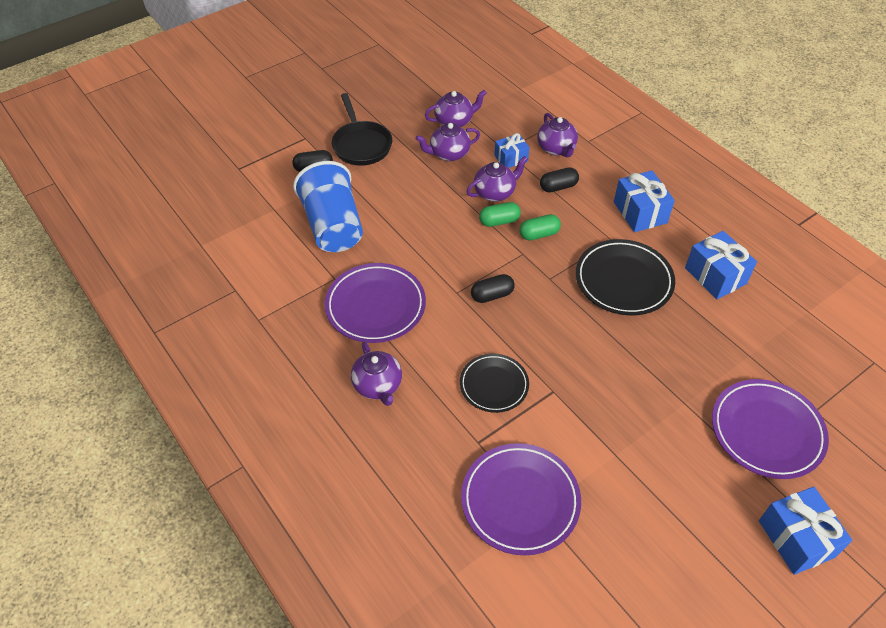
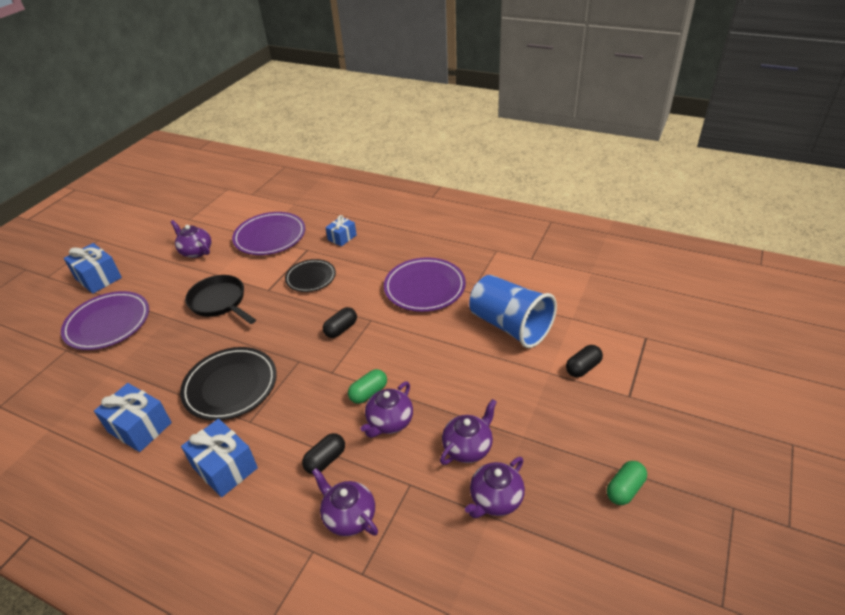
camera: 155 degrees right, 10 degrees down
black pan [332,93,392,166] -> black pan moved to [185,275,256,324]
purple teapot [351,341,402,406] -> purple teapot moved to [170,220,211,258]
blue gift [494,133,530,168] -> blue gift moved to [325,215,357,246]
green capsule [519,214,561,240] -> green capsule moved to [607,461,647,505]

